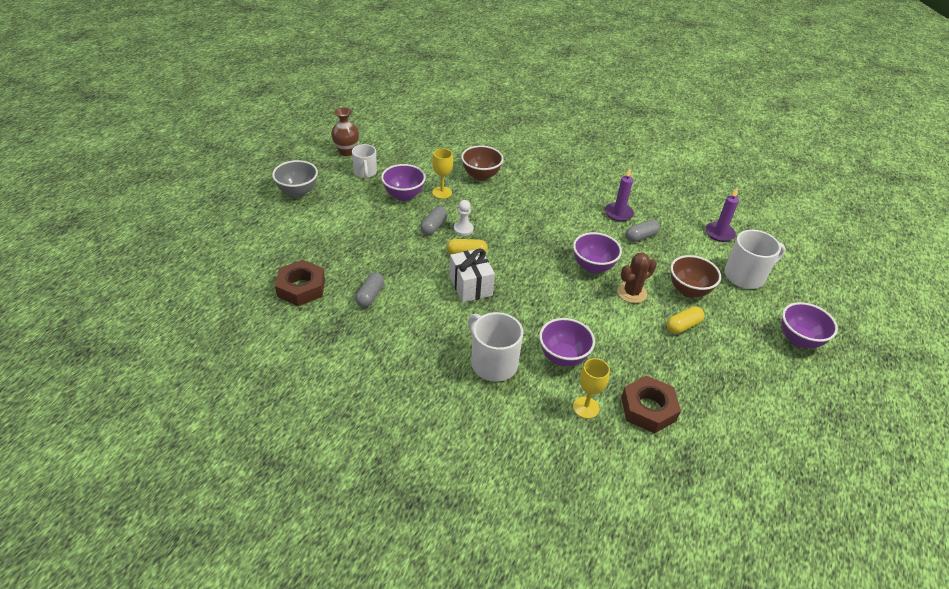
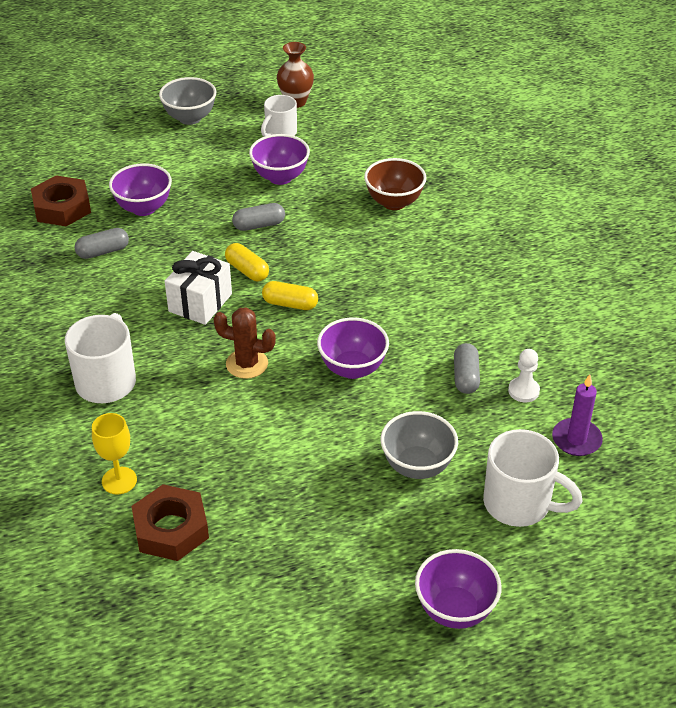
camera: 50 degrees right, 0 degrees up
yellow goblet [432,149,453,199] -> none
white pawn [454,200,473,236] -> white pawn moved to [508,349,540,402]
purple bowl [539,318,595,367] -> purple bowl moved to [109,163,172,216]
purple candle [605,168,634,222] -> none
brown cactus [617,253,657,303] -> brown cactus moved to [213,307,276,379]
grey capsule [626,220,660,242] -> grey capsule turned 75 degrees clockwise [454,343,480,394]
yellow capsule [667,306,704,334] -> yellow capsule moved to [262,281,318,310]
brown bowl [670,255,721,298] -> grey bowl [381,411,458,479]

